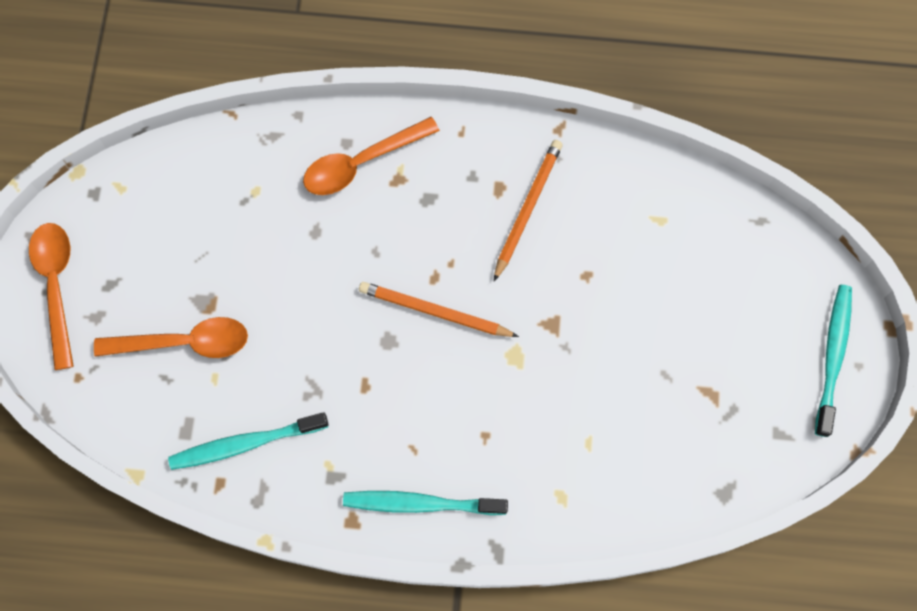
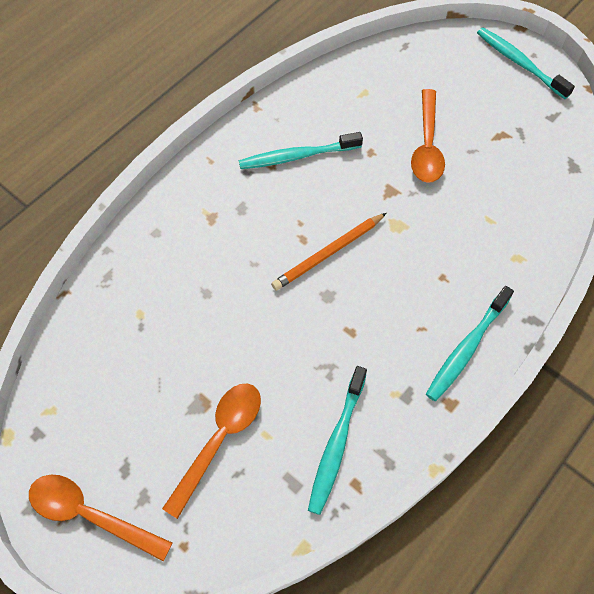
camera: 55 degrees left, 10 degrees down
orange spoon [303,117,440,195] -> orange spoon moved to [411,89,445,183]
orange pencil [494,140,563,281] -> turquoise toothbrush [239,132,363,169]

